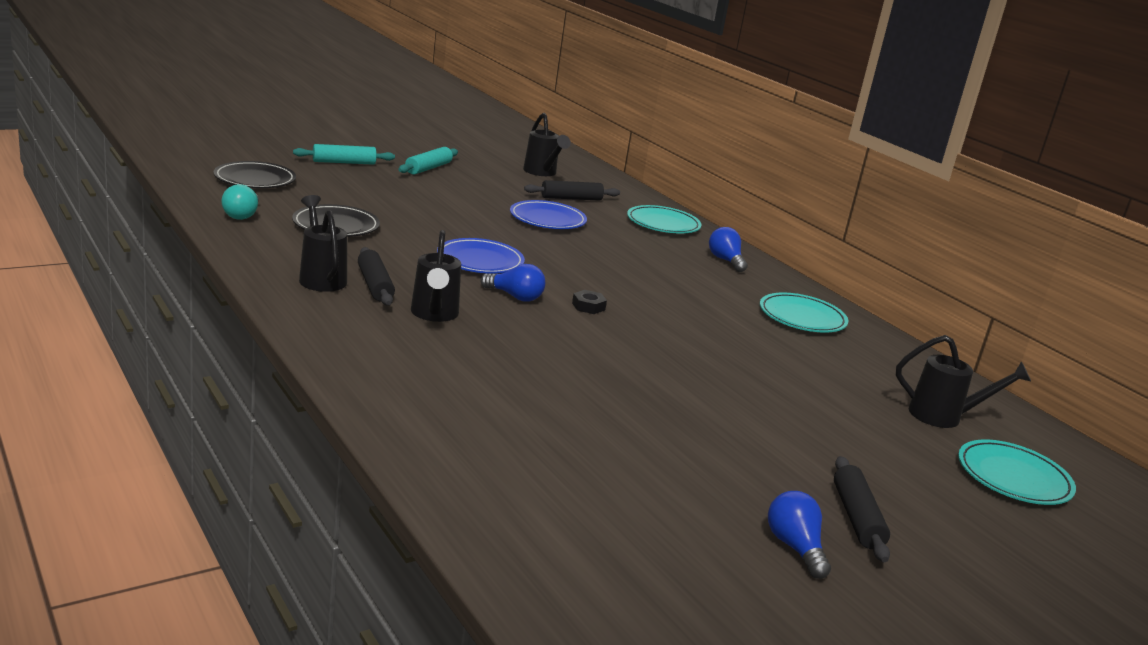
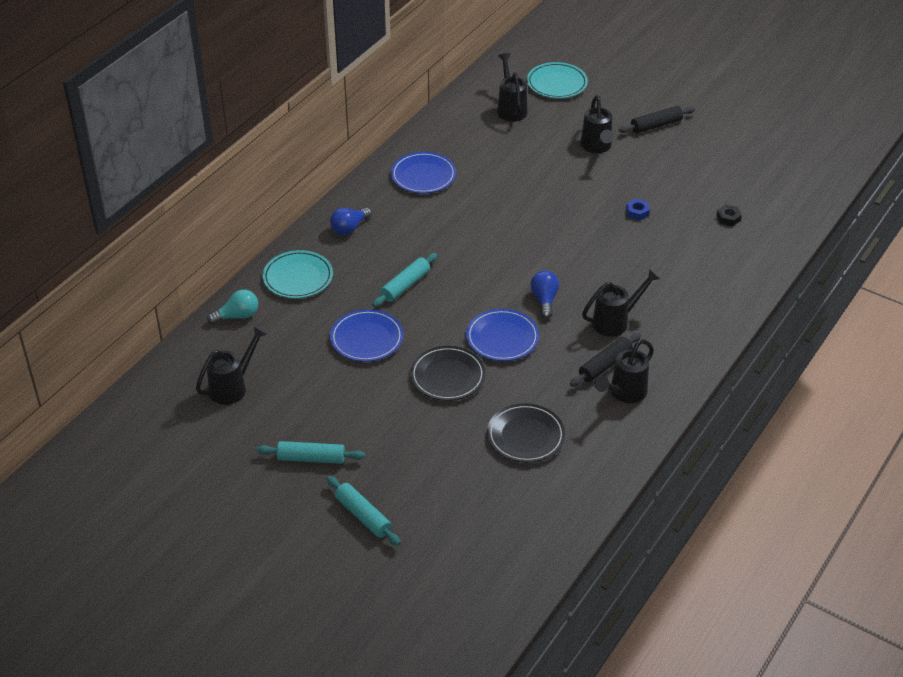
camera: 110 degrees left, 20 degrees up
black plate [213,161,296,188] -> black plate moved to [410,346,485,401]
turquoise light bulb [222,184,259,220] -> turquoise light bulb moved to [207,289,258,324]
black rolling pin [524,180,620,201] -> none
black nut [572,290,607,314] -> black nut moved to [716,205,742,226]
turquoise plate [760,293,849,333] -> blue plate [391,152,456,194]
blue light bulb [768,491,831,579] -> none
none -> turquoise rolling pin [372,253,437,307]
none -> black watering can [581,95,614,153]
none -> blue nut [626,199,650,220]

